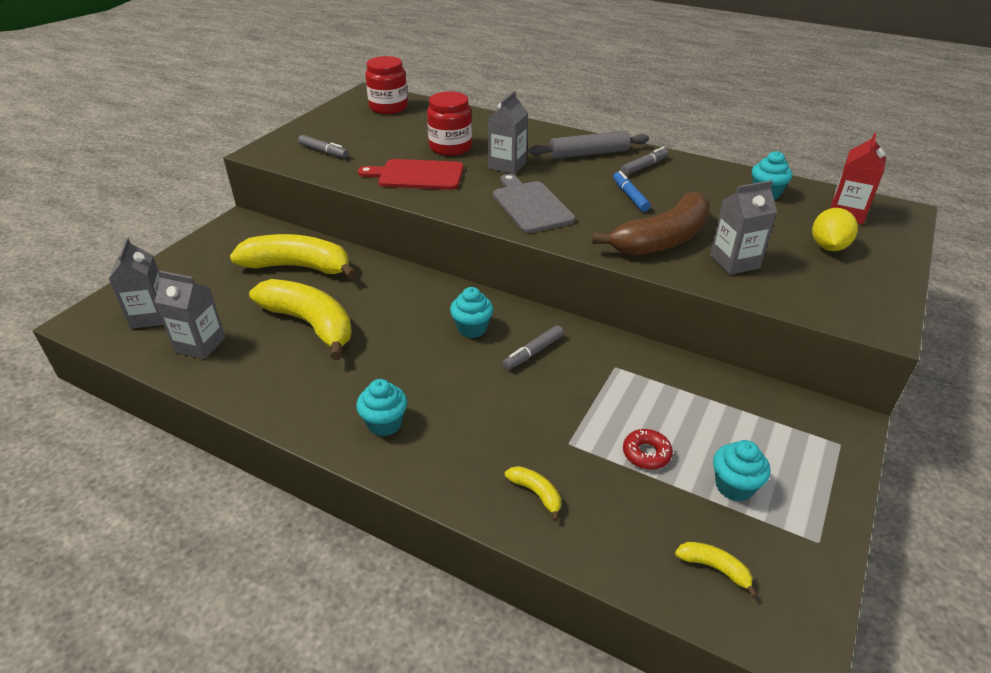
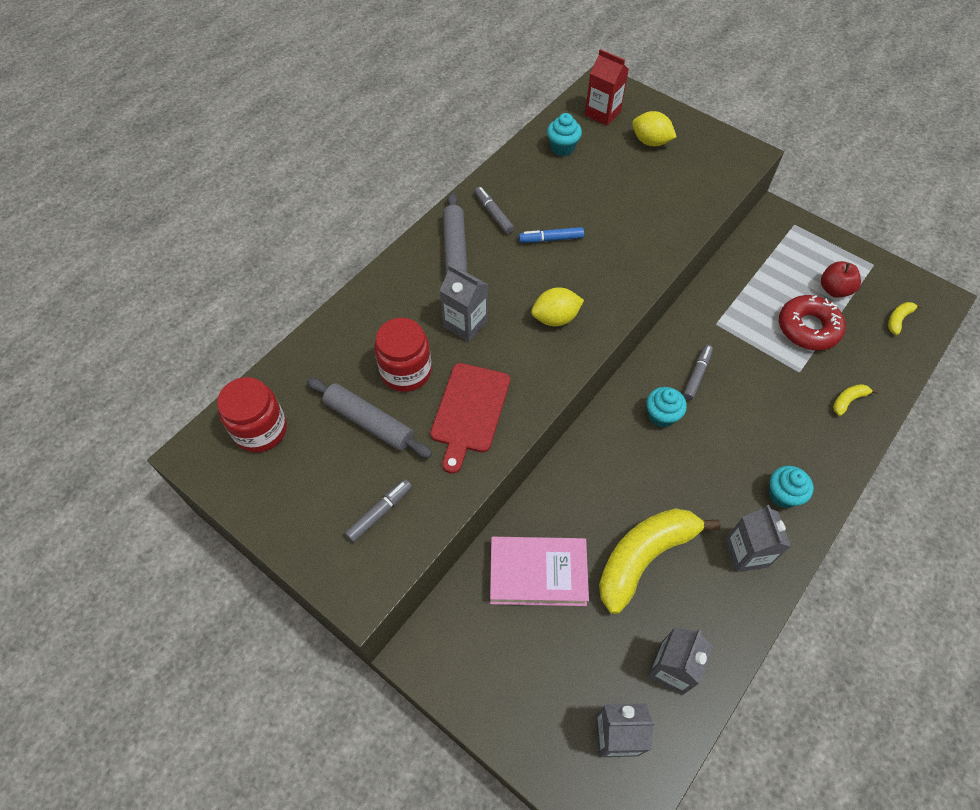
camera: 80 degrees left, 20 degrees up
yellow banana [230,234,357,279] -> pink book [490,537,589,606]
grey cutting board [493,174,575,233] -> yellow lemon [531,287,584,326]
grey marker [503,325,564,370] -> grey marker turned 120 degrees counterclockwise [683,345,713,400]
brown banana [592,192,710,256] -> none
red donut [623,429,673,470] -> red donut [779,295,845,350], size x1.85
grey carton [710,180,777,275] -> grey carton moved to [725,505,791,572]
turquoise cupcake [713,440,771,501] -> red apple [821,261,861,298]
none -> grey rolling pin [307,377,432,458]

